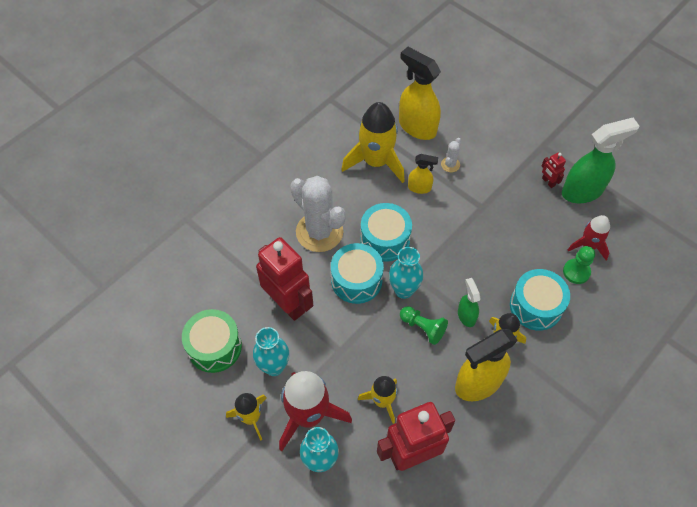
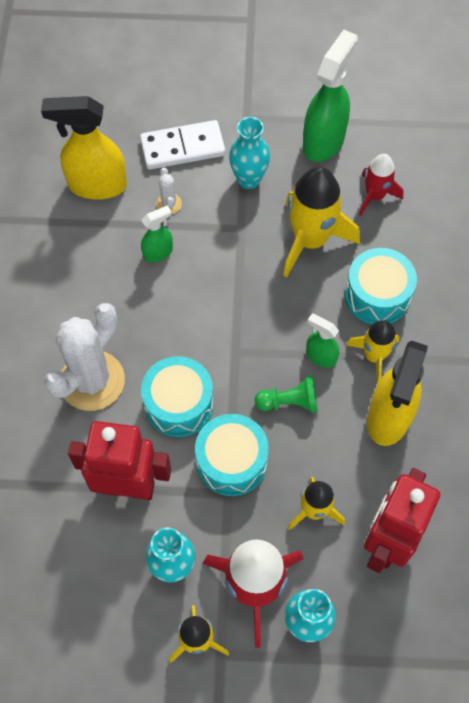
camera: 40 degrees left, 5 degrees up
green drum [182,309,242,373] -> none
white cactus [290,176,346,252] -> white cactus turned 60 degrees counterclockwise [44,303,125,411]
yellow rocket [341,102,405,183] -> yellow rocket moved to [283,167,360,277]
turquoise drum [360,203,412,262] -> turquoise drum moved to [195,414,269,496]
turquoise vase [389,247,423,299] -> turquoise vase moved to [229,117,270,189]
yellow spray bottle [408,154,438,194] -> green spray bottle [141,205,173,262]
red robot [542,153,566,188] -> none
green pawn [563,246,595,284] -> none
none -> white domino [140,120,225,170]

